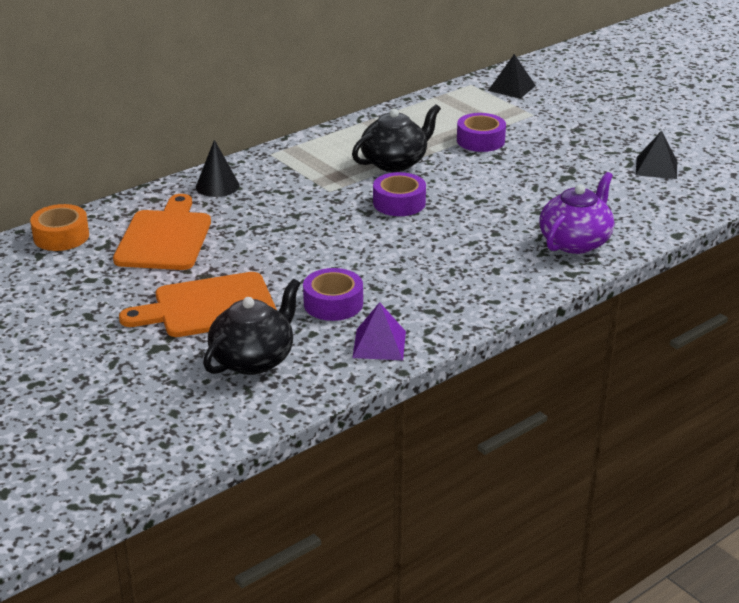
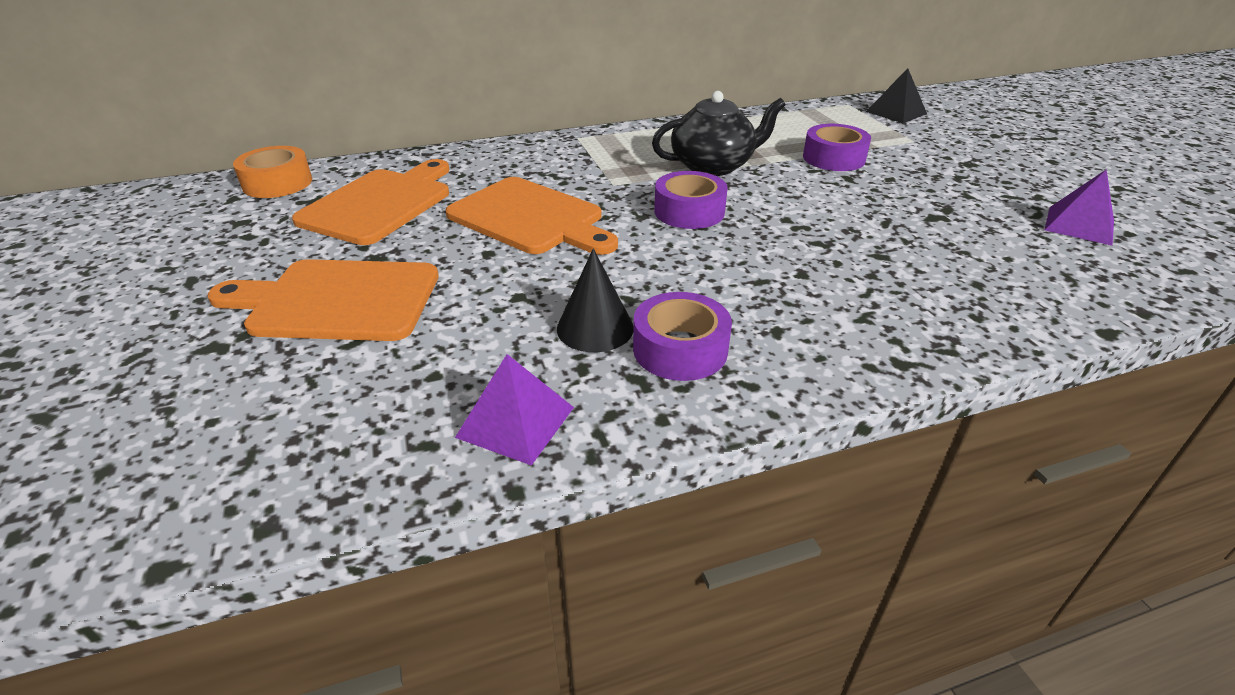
camera: 20 degrees right, 5 degrees up
black cone [196,140,239,197] -> black cone moved to [557,248,634,352]
black teapot [203,279,301,375] -> none
purple tape [303,268,363,321] -> purple tape moved to [633,292,732,381]
purple teapot [539,172,614,254] -> none
black pyramid [636,131,677,179] -> purple pyramid [1045,169,1114,246]
none -> orange cutting board [445,177,618,255]

